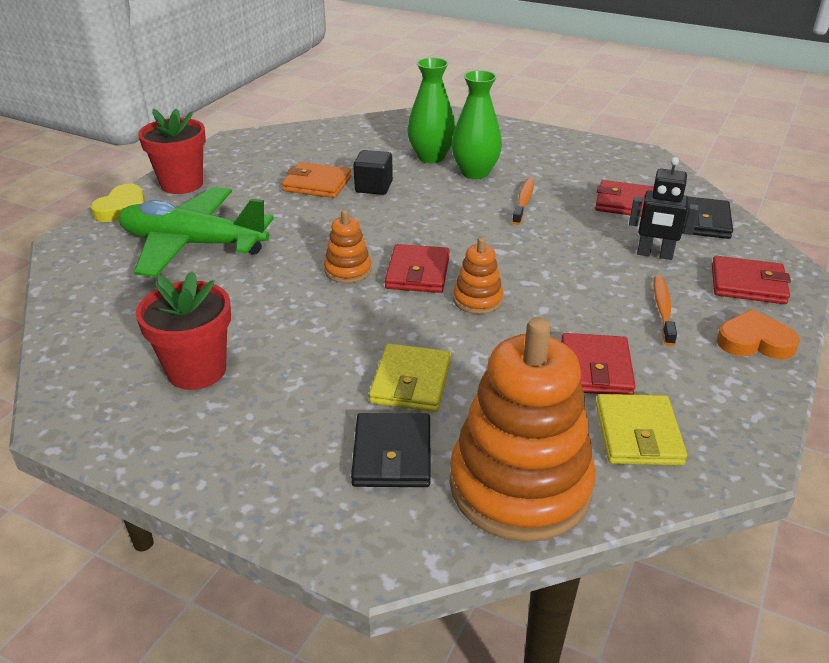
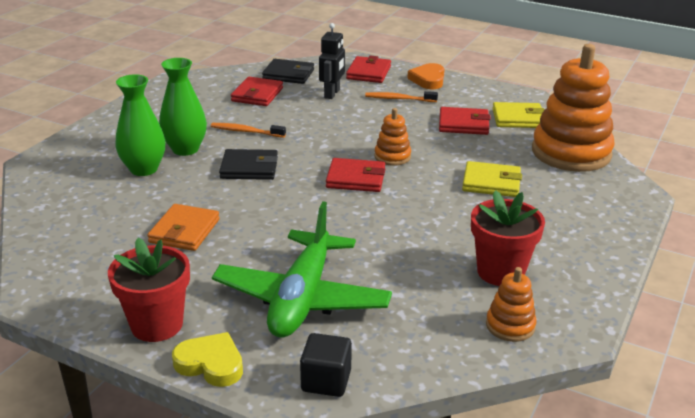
camera: 90 degrees left, 5 degrees down
orange stacking toy [324,209,371,283] -> orange stacking toy moved to [486,267,537,342]
black wallet [351,413,431,487] -> black wallet moved to [219,149,278,180]
black cube [353,150,393,195] -> black cube moved to [300,333,352,397]

